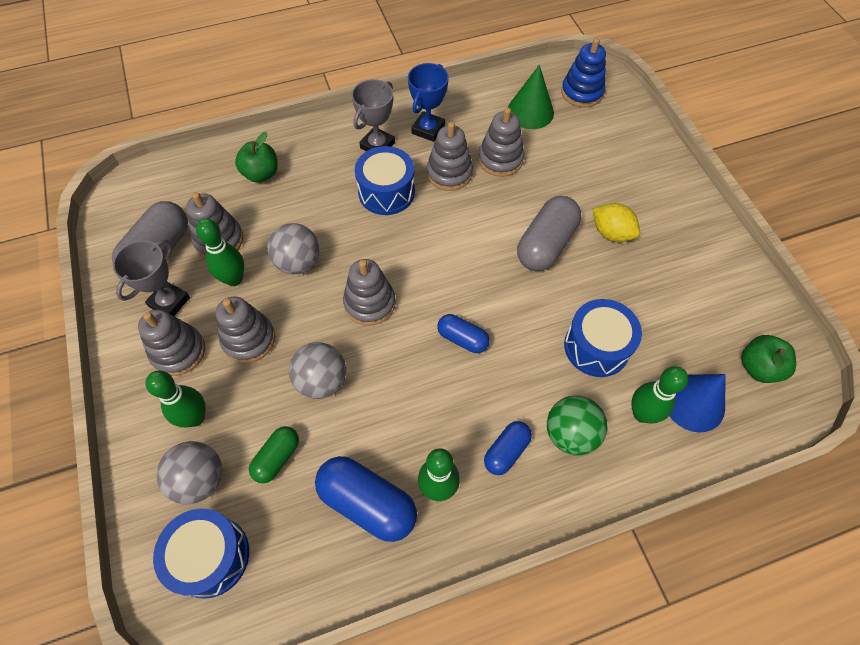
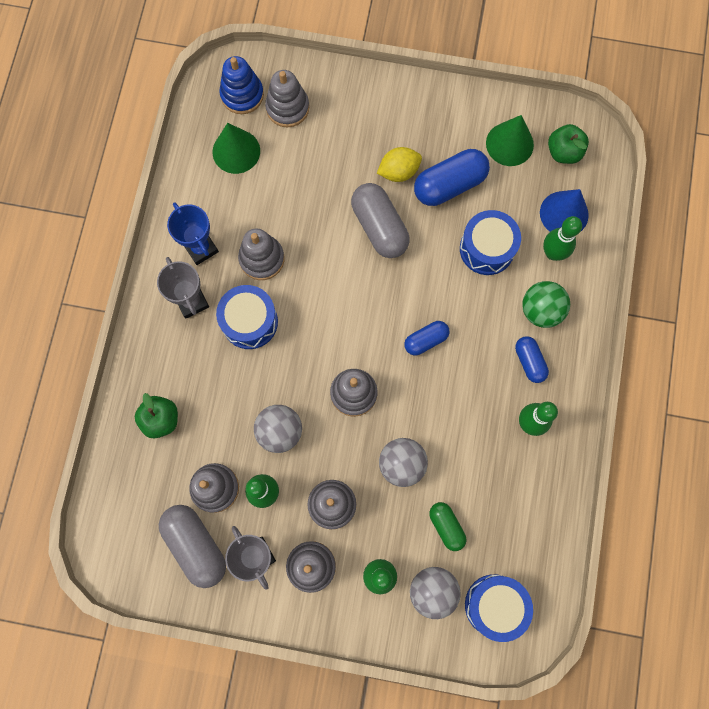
camera: 60 degrees left, 15 degrees up
blue capsule [315,456,417,542] -> blue capsule moved to [414,149,490,206]
grey stacking toy [478,108,524,177] -> grey stacking toy moved to [265,70,309,127]
none -> green cone [486,115,534,166]

